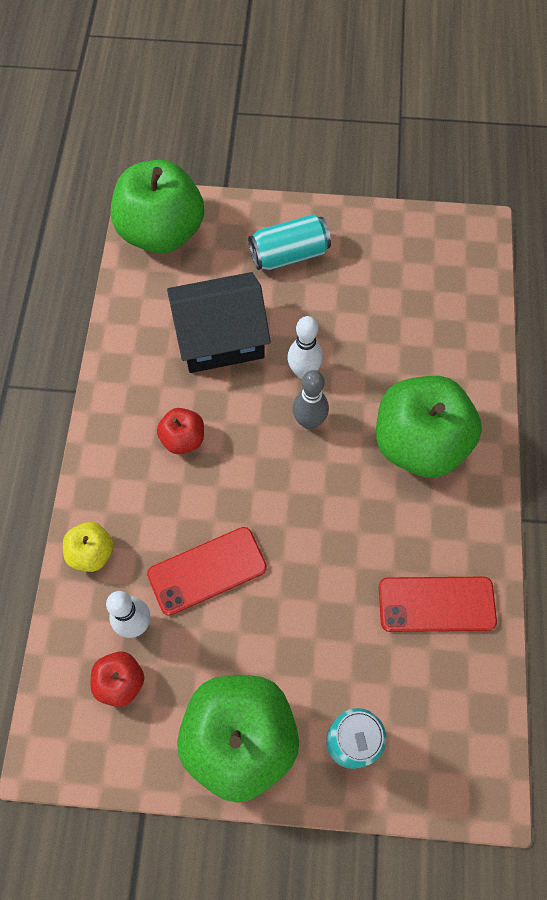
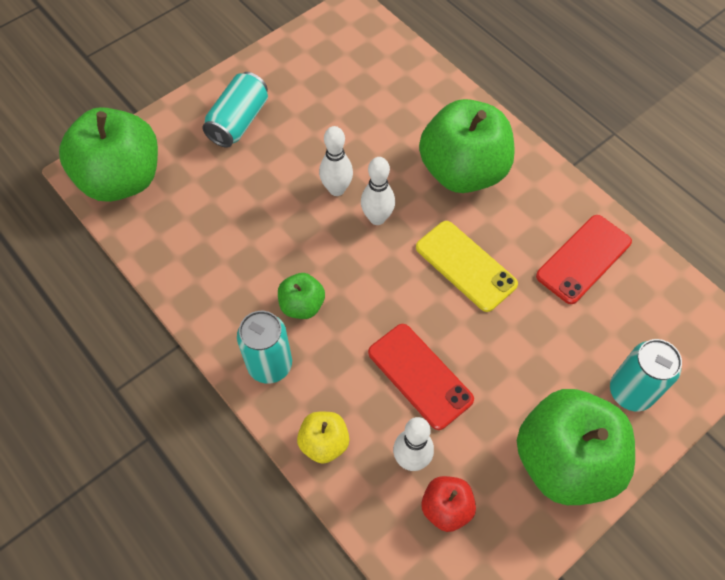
camera: 45 degrees left, 5 degrees down
red phone [147,527,267,616] -> red phone turned 60 degrees counterclockwise [368,324,474,430]
red apple [157,408,204,454] -> green apple [278,273,325,319]
black house [167,272,271,373] -> none
grey bowling pin [292,370,329,430] -> white bowling pin [361,157,395,225]
none -> turquoise can [237,311,292,384]
none -> yellow phone [416,221,518,312]

